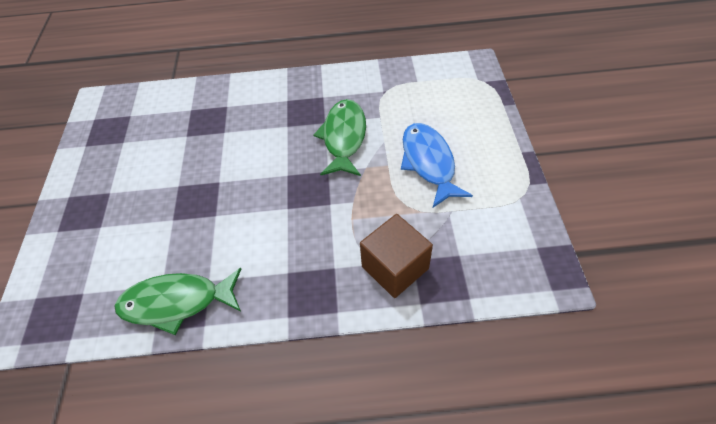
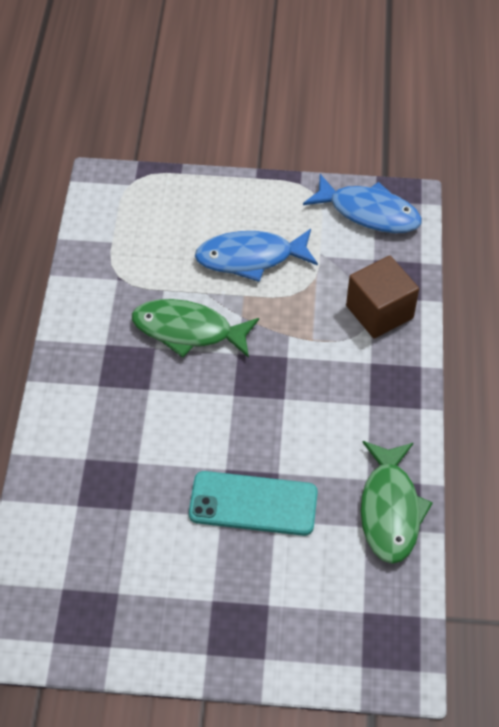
camera: 85 degrees left, 0 degrees up
none -> turquoise phone [189,471,318,536]
none -> blue fish [303,174,422,233]

